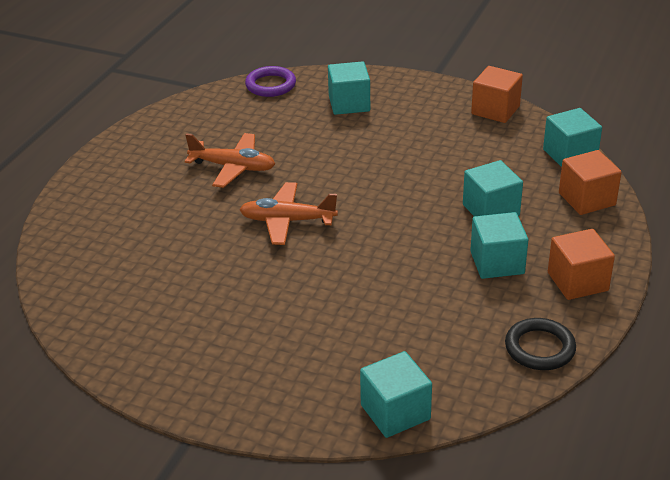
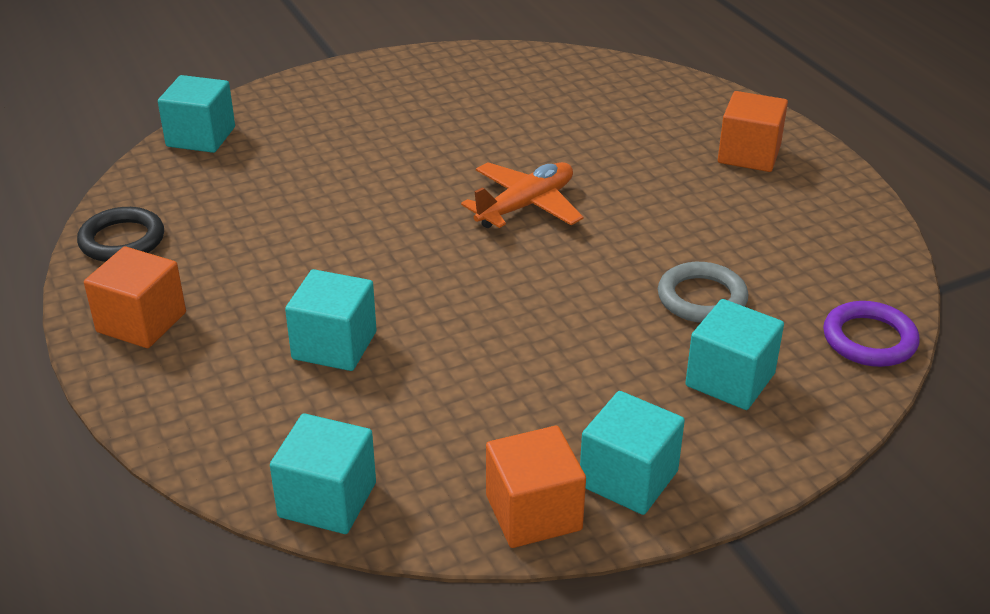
camera: 130 degrees right, 0 degrees up
orange plane [185,133,275,188] -> none
turquoise cube [470,212,528,279] -> turquoise cube moved to [580,391,685,515]
orange cube [559,150,622,215] -> orange cube moved to [718,91,788,172]
none -> grey ring [658,262,748,323]

